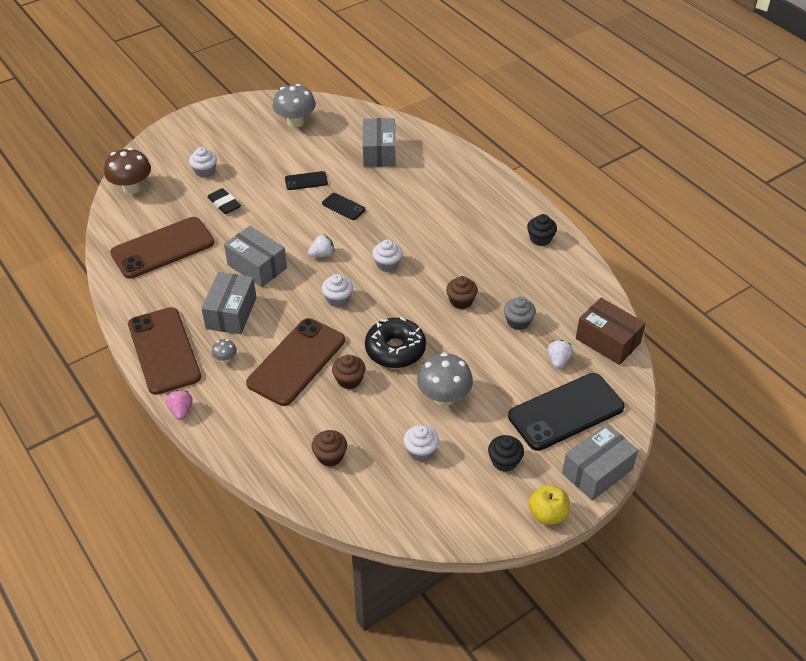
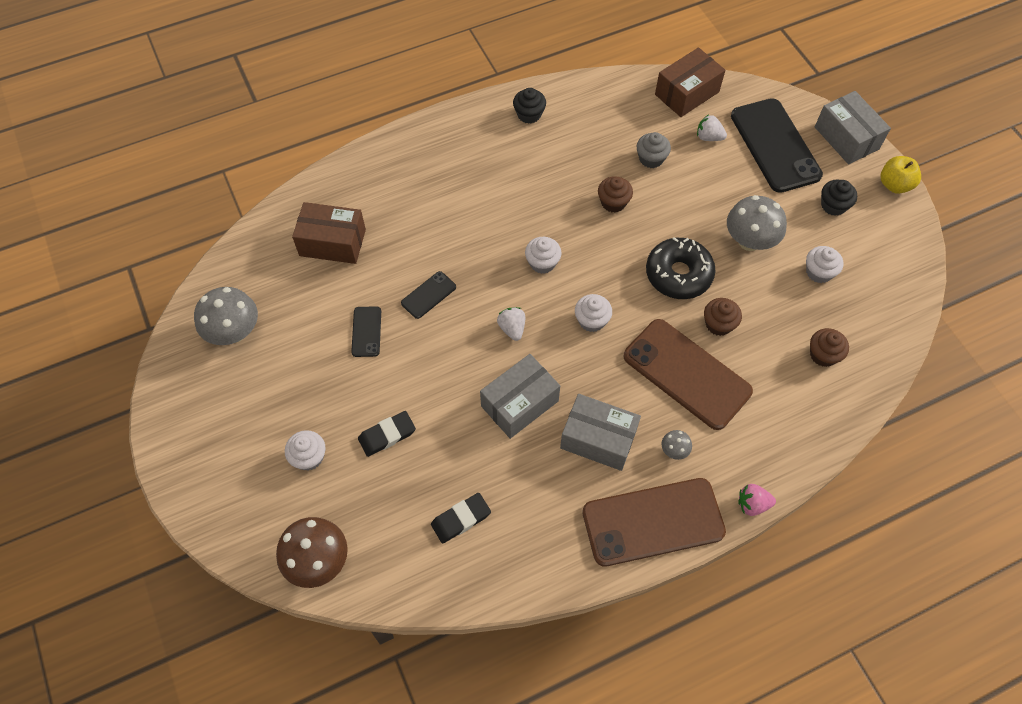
camera: 80 degrees left, 15 degrees up
brown phone [110,217,214,279] -> black eraser [431,493,491,544]
grey box [363,118,396,167] -> brown box [292,202,366,264]

